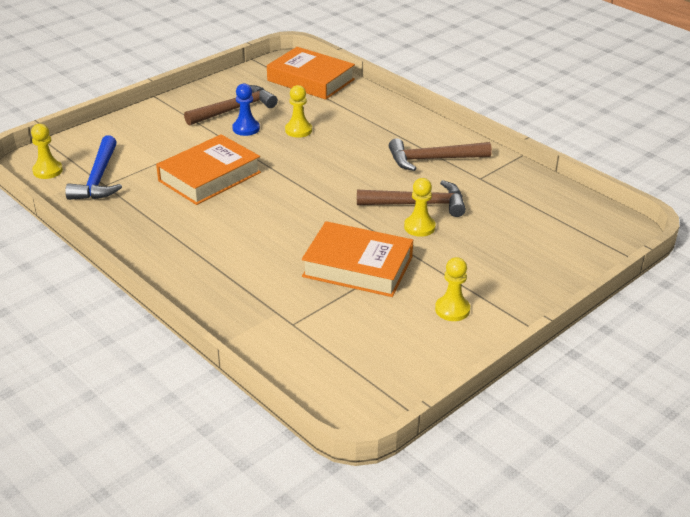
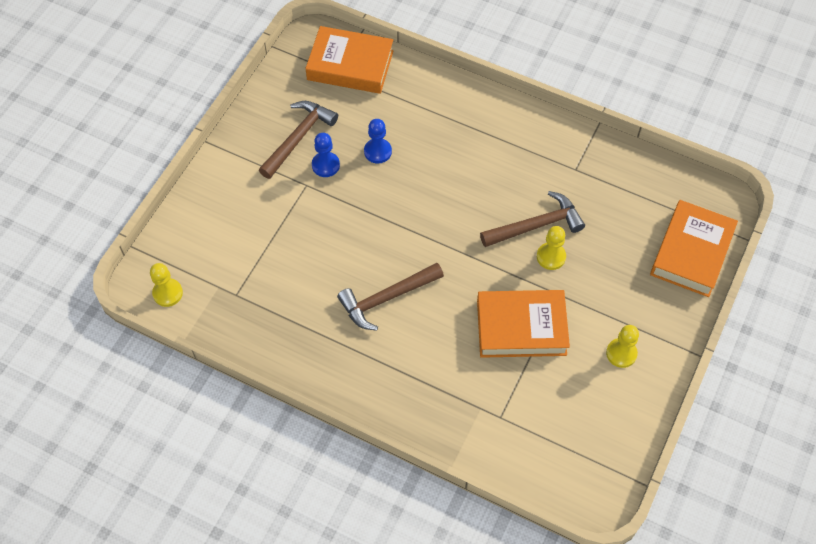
camera: 20 degrees left, 25 degrees up
blue hammer [65,136,122,200] -> none
orange book [156,134,261,205] -> orange book moved to [650,200,738,297]
yellow pawn [285,85,312,137] -> blue pawn [364,119,392,164]
brown hammer [389,138,492,171] -> brown hammer moved to [337,263,444,331]

